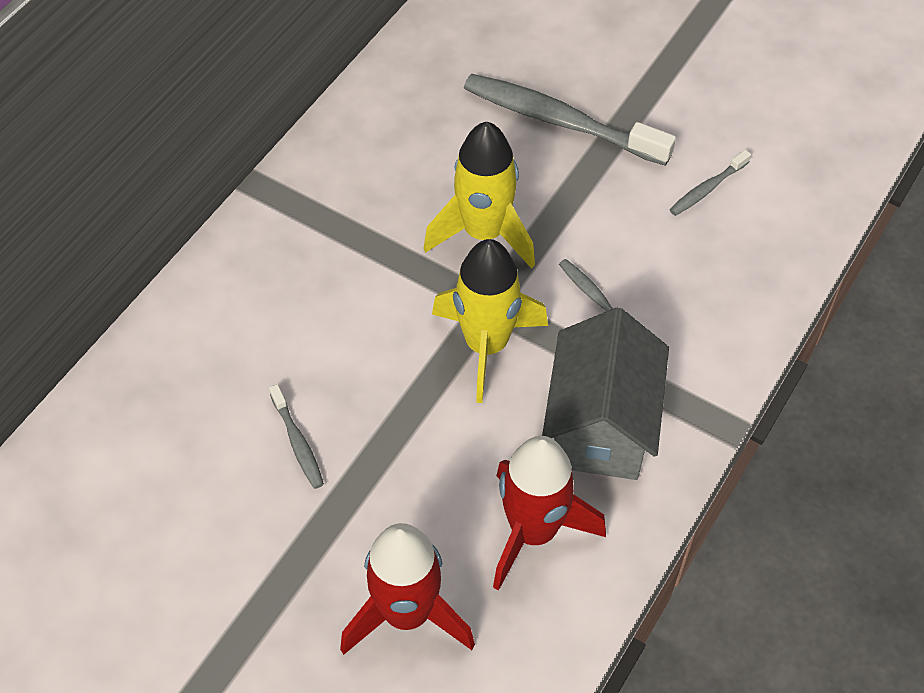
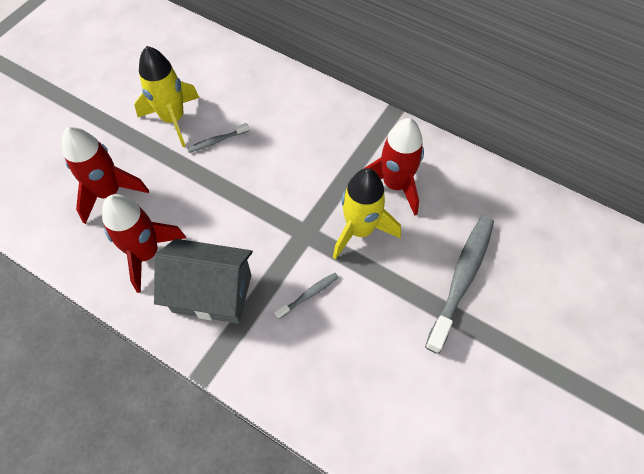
camera: 90 degrees right, 5 degrees up
yellow rocket [432,239,548,403] -> yellow rocket moved to [134,46,199,147]
grey toothbrush [670,150,751,216] -> none
none -> red rocket [364,118,424,216]

